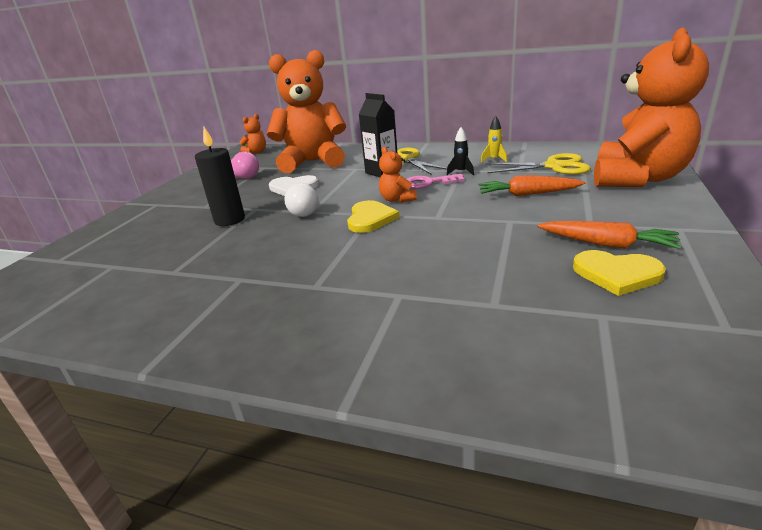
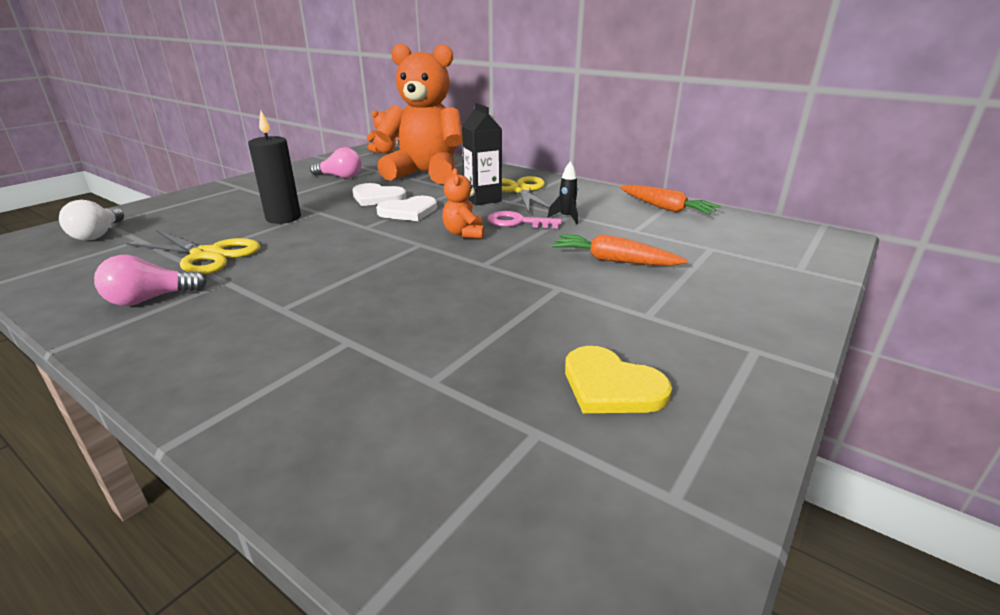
camera: 15 degrees right, 0 degrees up
white light bulb [284,183,319,217] -> white light bulb moved to [59,200,124,241]
yellow heart [347,200,399,233] -> none
yellow rocket [481,116,508,162] -> none
yellow scissors [485,153,591,174] -> yellow scissors moved to [126,230,261,274]
orange carrot [538,221,682,249] -> orange carrot moved to [620,185,721,215]
orange teddy bear [594,28,709,187] -> none
none -> pink light bulb [94,255,207,306]
none -> white heart [376,196,437,221]

